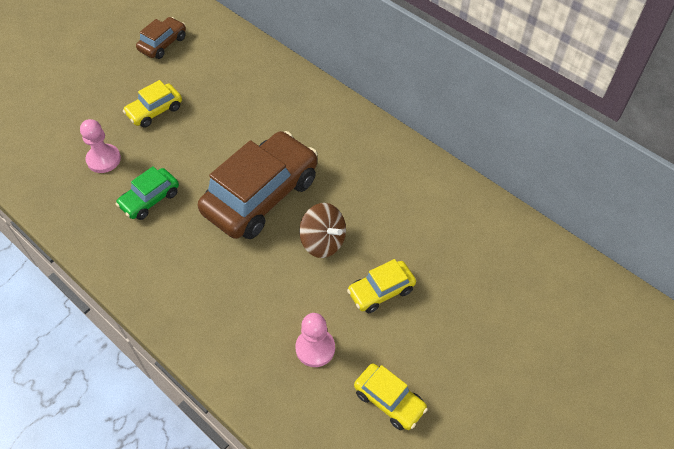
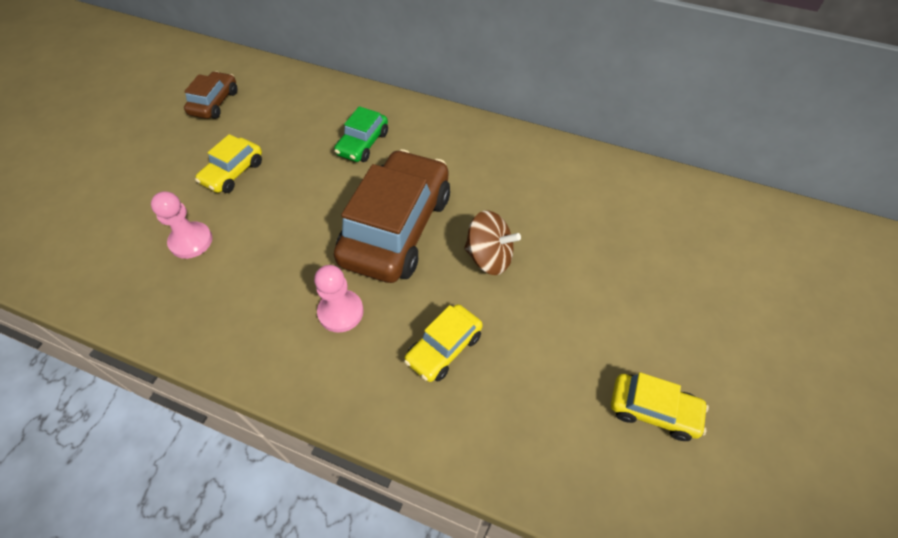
camera: 20 degrees left, 0 degrees up
green car [116,166,179,220] -> green car moved to [334,106,388,162]
pink pawn [295,313,335,367] -> pink pawn moved to [314,265,364,333]
yellow car [347,259,416,313] -> yellow car moved to [404,304,483,382]

